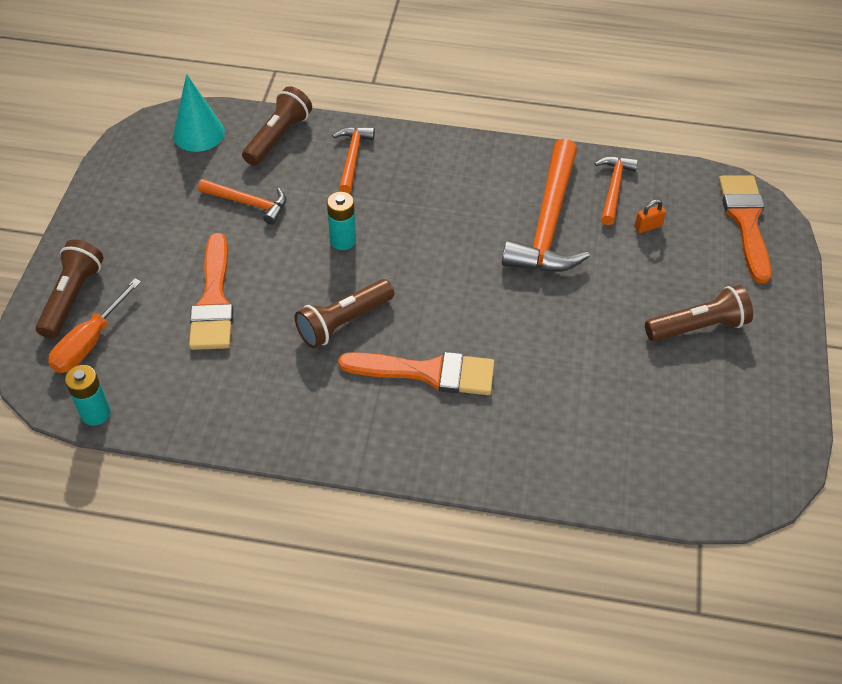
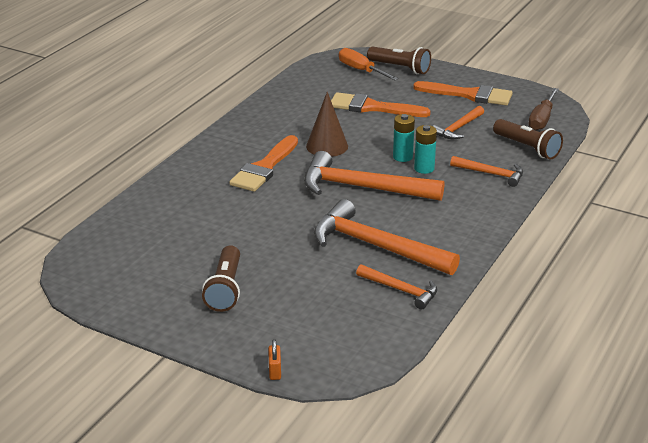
camera: 110 degrees right, 20 degrees down
turquoise battery [65,365,111,426] -> turquoise battery moved to [414,125,437,174]
turquoise cone [173,74,225,152] -> brown screwdriver [529,88,559,131]
brown flashlight [295,279,394,348] -> brown cone [306,92,348,157]
orange padlock [634,199,666,233] -> orange padlock moved to [268,339,281,380]
orange brush [719,175,771,283] -> orange brush moved to [413,81,513,106]
none -> orange hammer [304,151,444,201]

